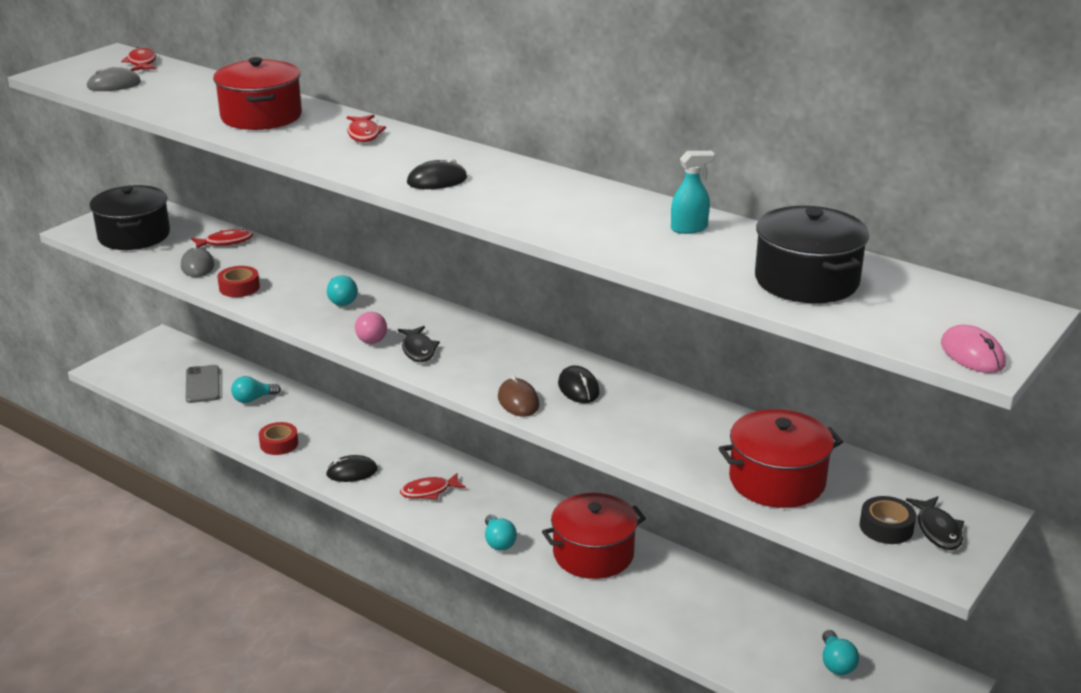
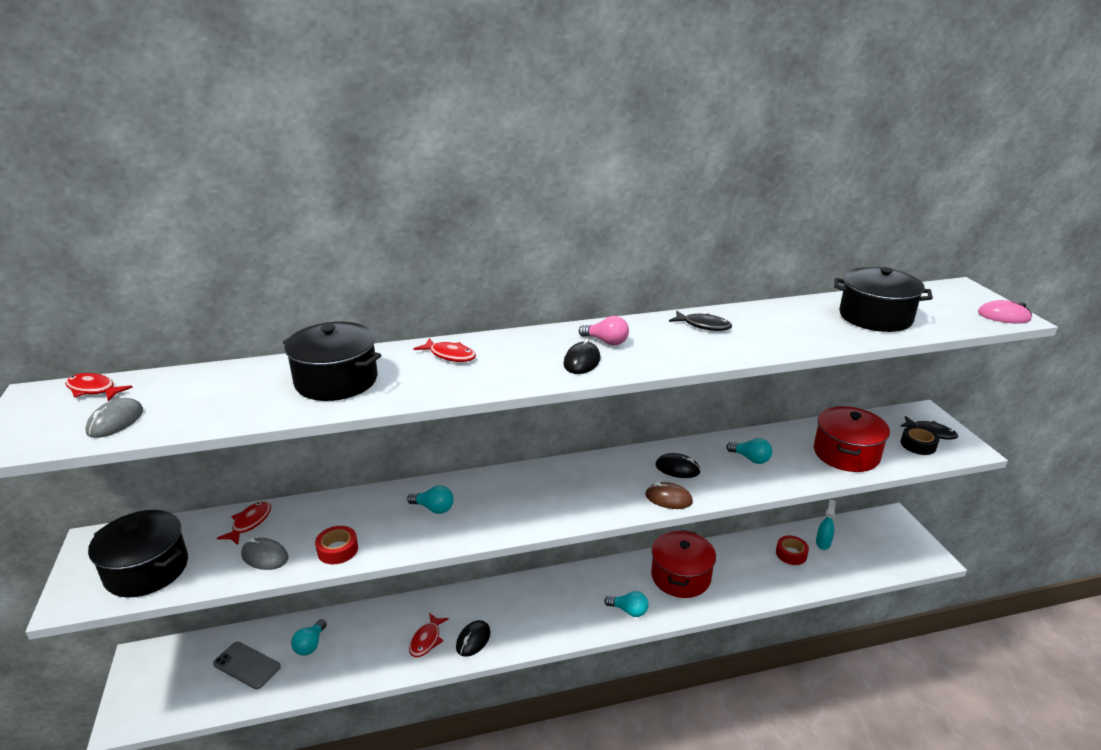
camera: 50 degrees left, 0 degrees up
red pot [213,57,302,130] -> black pot [283,322,381,401]
red tape [259,422,298,455] -> red tape moved to [776,535,809,565]
pink light bulb [355,312,387,344] -> pink light bulb moved to [579,316,629,346]
black fish [398,326,440,362] -> black fish moved to [669,311,732,331]
red fish [400,473,466,500] -> red fish moved to [409,613,449,657]
turquoise spray bottle [671,151,715,234] -> turquoise spray bottle moved to [816,499,836,550]
turquoise light bulb [822,630,859,675] -> turquoise light bulb moved to [726,438,772,464]

